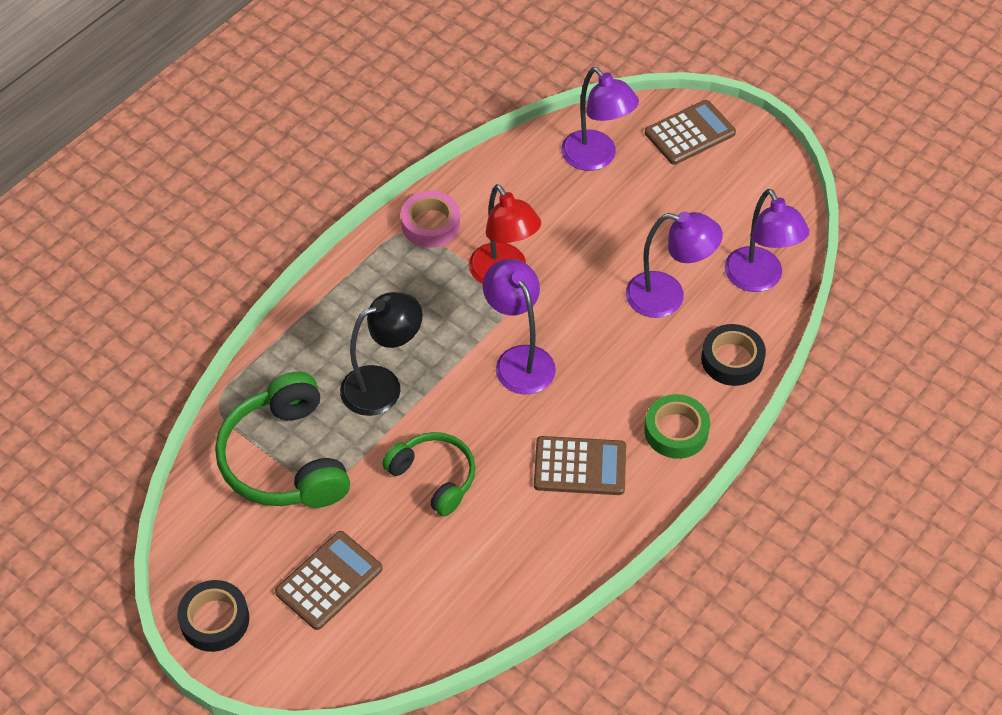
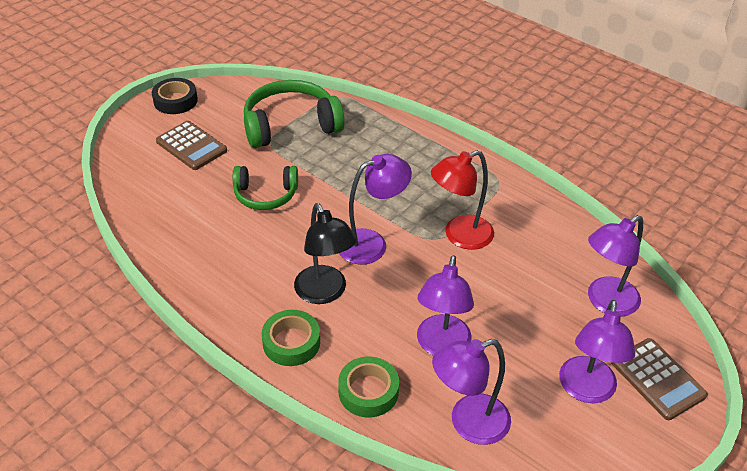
camera: 90 degrees right, 10 degrees down
black lamp [340,292,422,416] -> black lamp moved to [294,203,357,304]
green headphones [382,432,476,516] -> green headphones turned 45 degrees clockwise [233,166,298,210]
pink tape [401,191,460,248] -> none
brown calculator [534,436,626,495] -> none
black tape [701,324,766,386] -> green tape [338,356,399,418]
none -> purple lamp [559,300,635,403]

